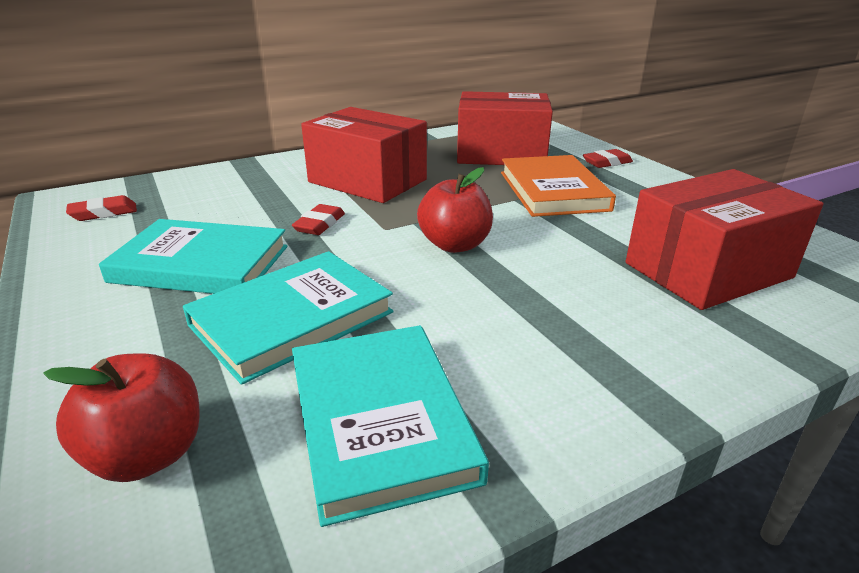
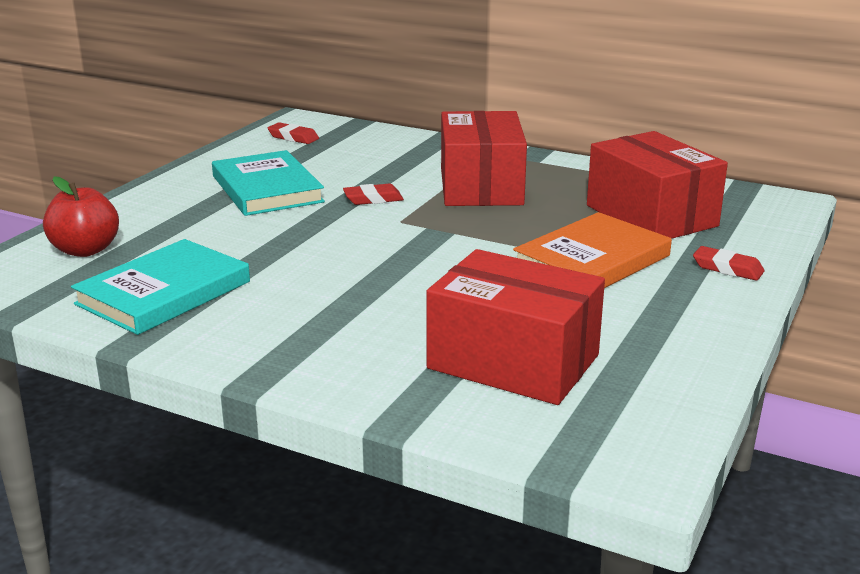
camera: 55 degrees right, 5 degrees down
turquoise book [183,251,394,385] -> none
red apple [417,167,493,253] -> none

